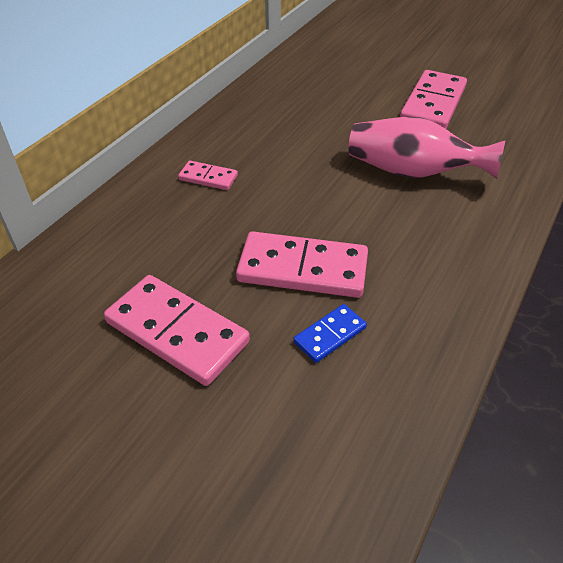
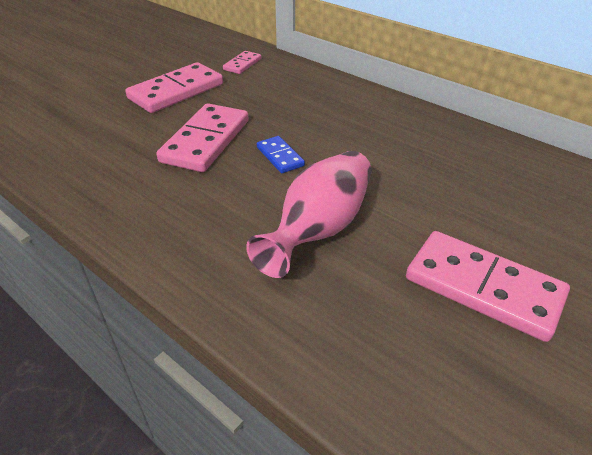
camera: 100 degrees right, 5 degrees down
pink domino [178,161,238,190] -> pink domino moved to [223,51,261,74]
blue domino [293,304,367,363] -> blue domino moved to [257,136,305,173]

